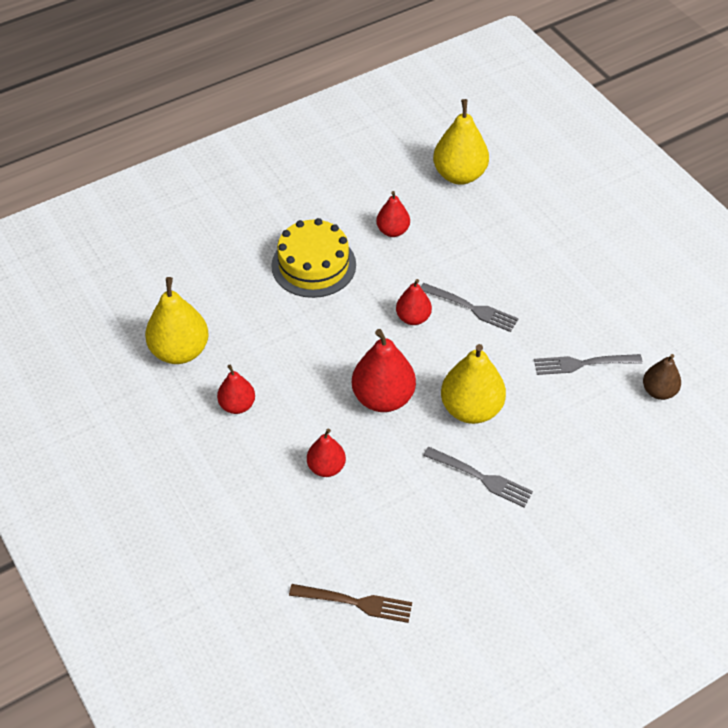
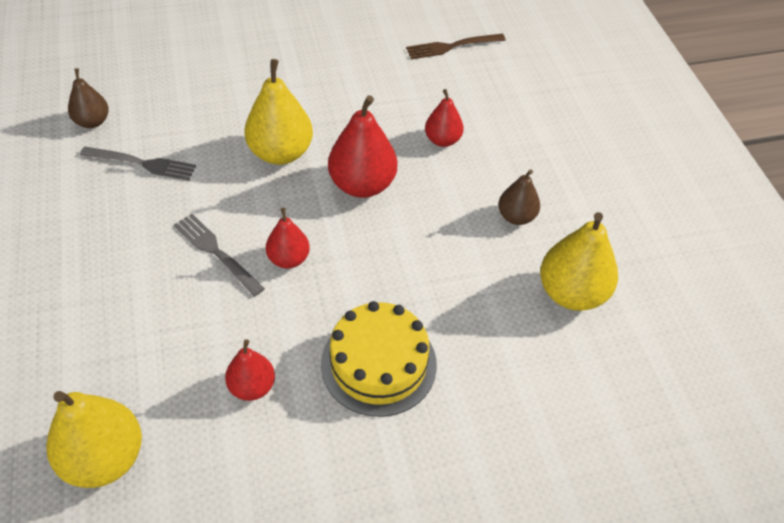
camera: 165 degrees left, 0 degrees up
red pear [217,364,255,414] -> brown pear [498,169,540,225]
brown fork [289,584,412,623] -> brown fork turned 45 degrees counterclockwise [406,34,506,59]
grey fork [423,447,533,507] -> none

